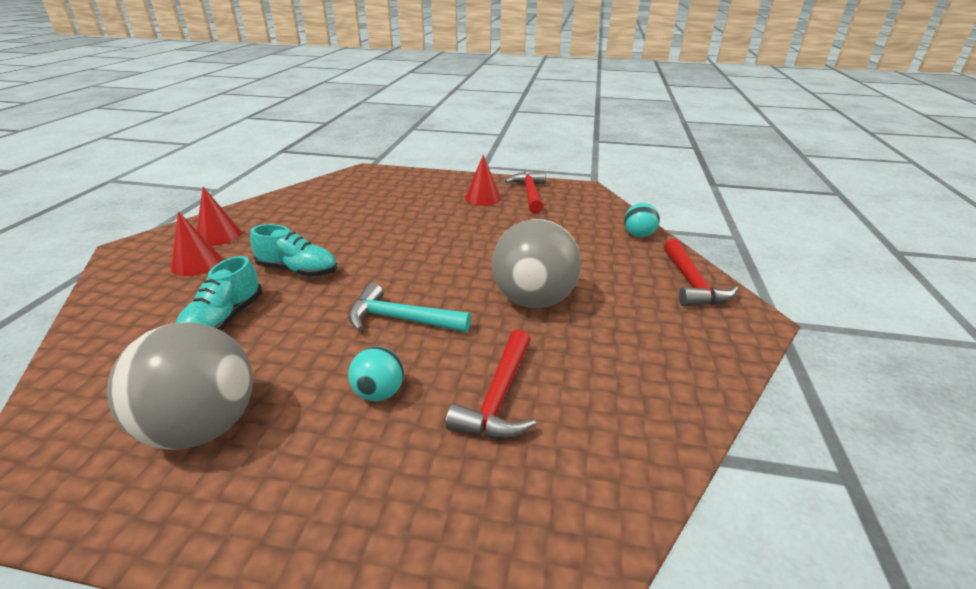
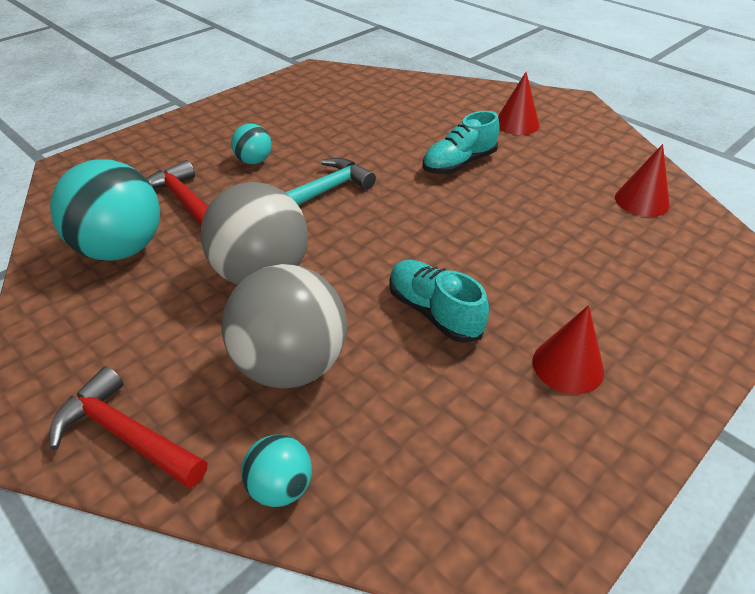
camera: 125 degrees right, 10 degrees up
grey ball [107,322,253,450] -> grey ball moved to [221,264,347,388]
turquoise shoe [176,256,262,331] -> turquoise shoe moved to [389,260,489,343]
red cone [196,187,242,246] -> red cone moved to [615,144,670,217]
red hammer [505,171,546,213] -> none
none -> turquoise ball [50,159,160,261]

